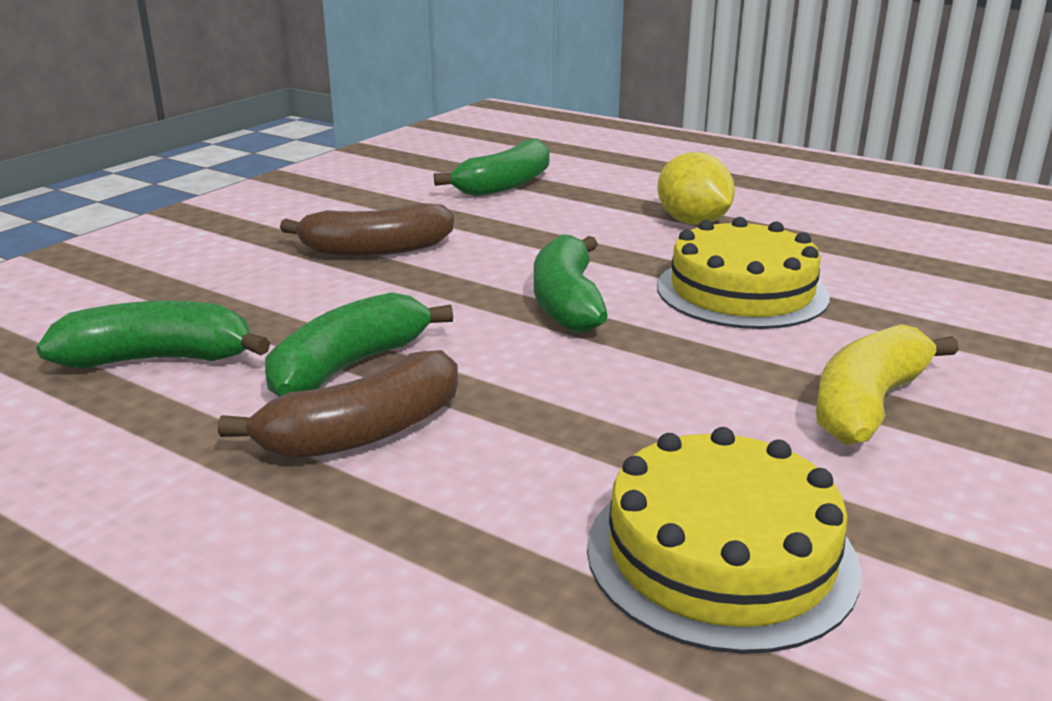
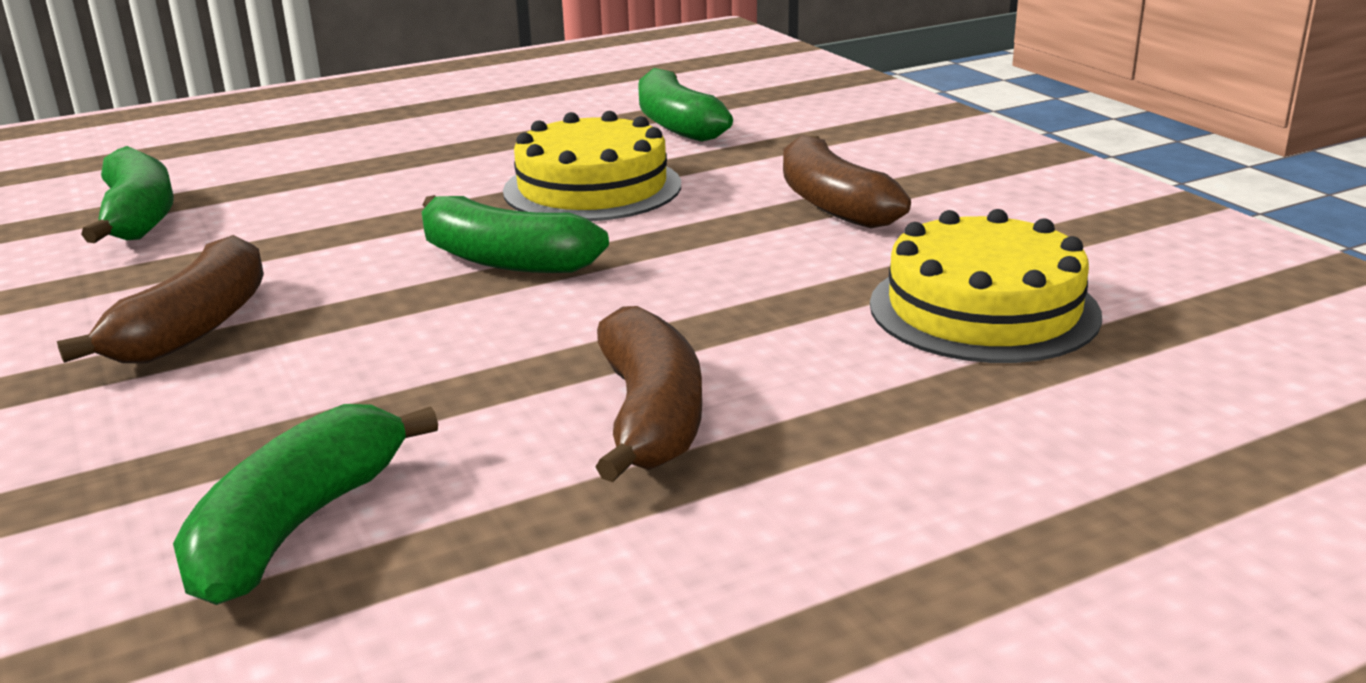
camera: 60 degrees left, 0 degrees up
green banana [265,292,453,397] -> green banana moved to [638,68,733,142]
yellow lemon [658,152,735,225] -> none
yellow banana [816,324,959,445] -> brown banana [783,135,911,228]

